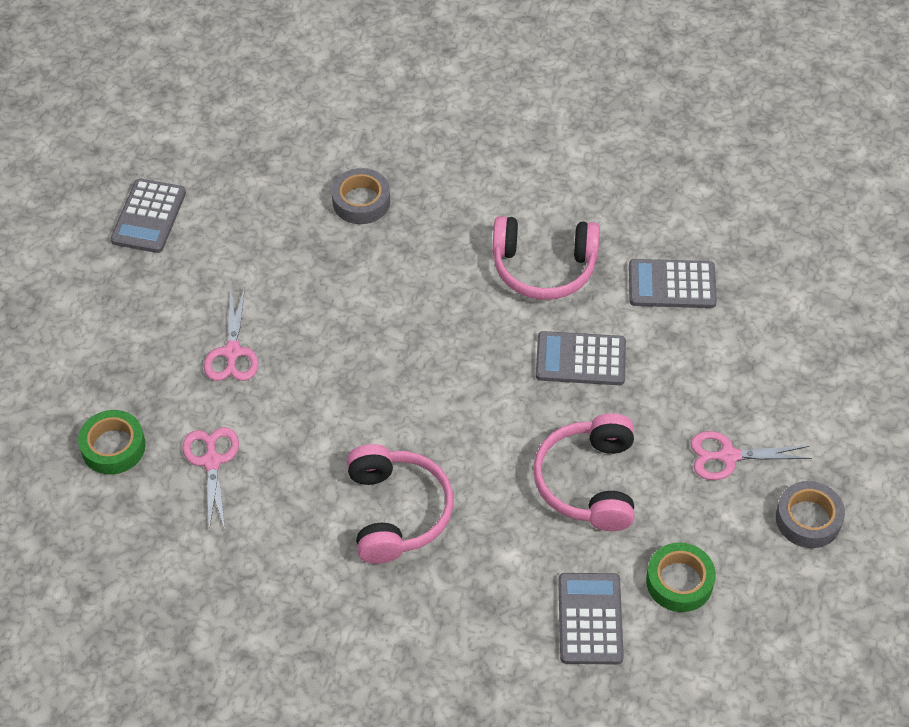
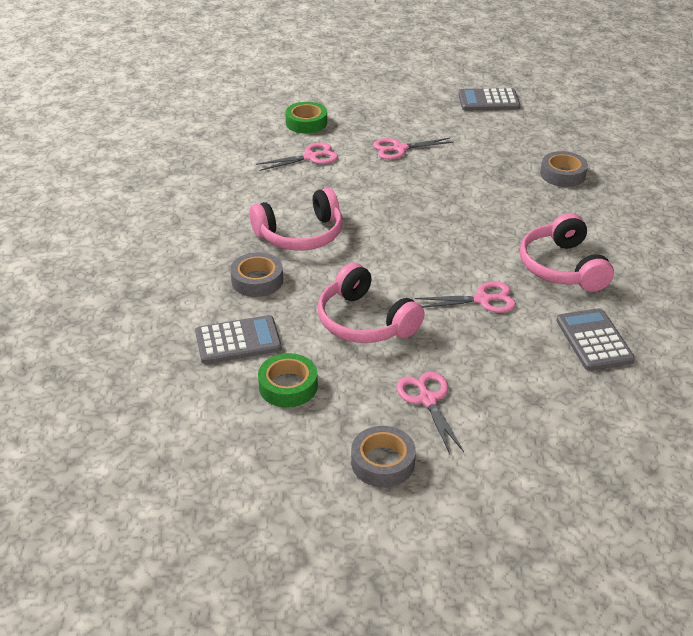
camera: 75 degrees right, 15 degrees down
pink headphones [533,413,634,531] -> pink headphones turned 120 degrees counterclockwise [318,263,425,343]
grey calculator [536,331,626,385] -> pink scissors [415,282,516,313]
none -> grey tape [230,252,283,297]

